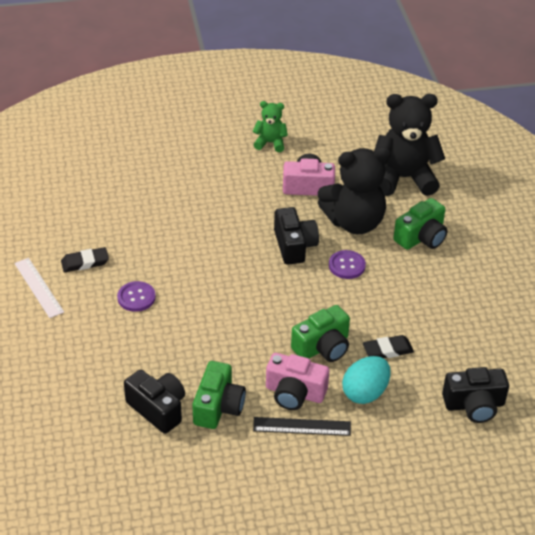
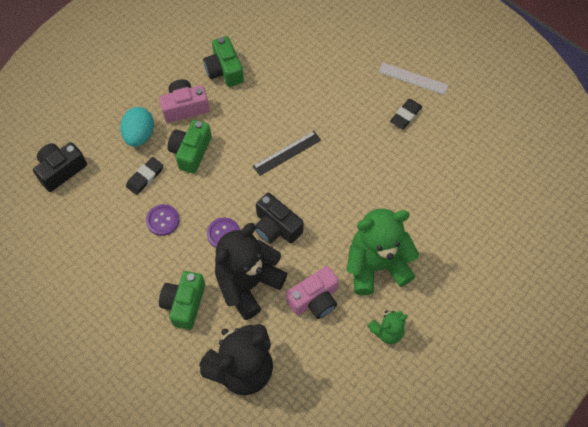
camera: 145 degrees right, 20 degrees up
purple button [117,281,156,312] -> purple button moved to [146,204,179,236]
black camera [124,370,185,434] -> none
black ruler [253,417,351,436] -> black ruler moved to [253,131,321,176]
none -> green teddy bear [347,208,419,295]

